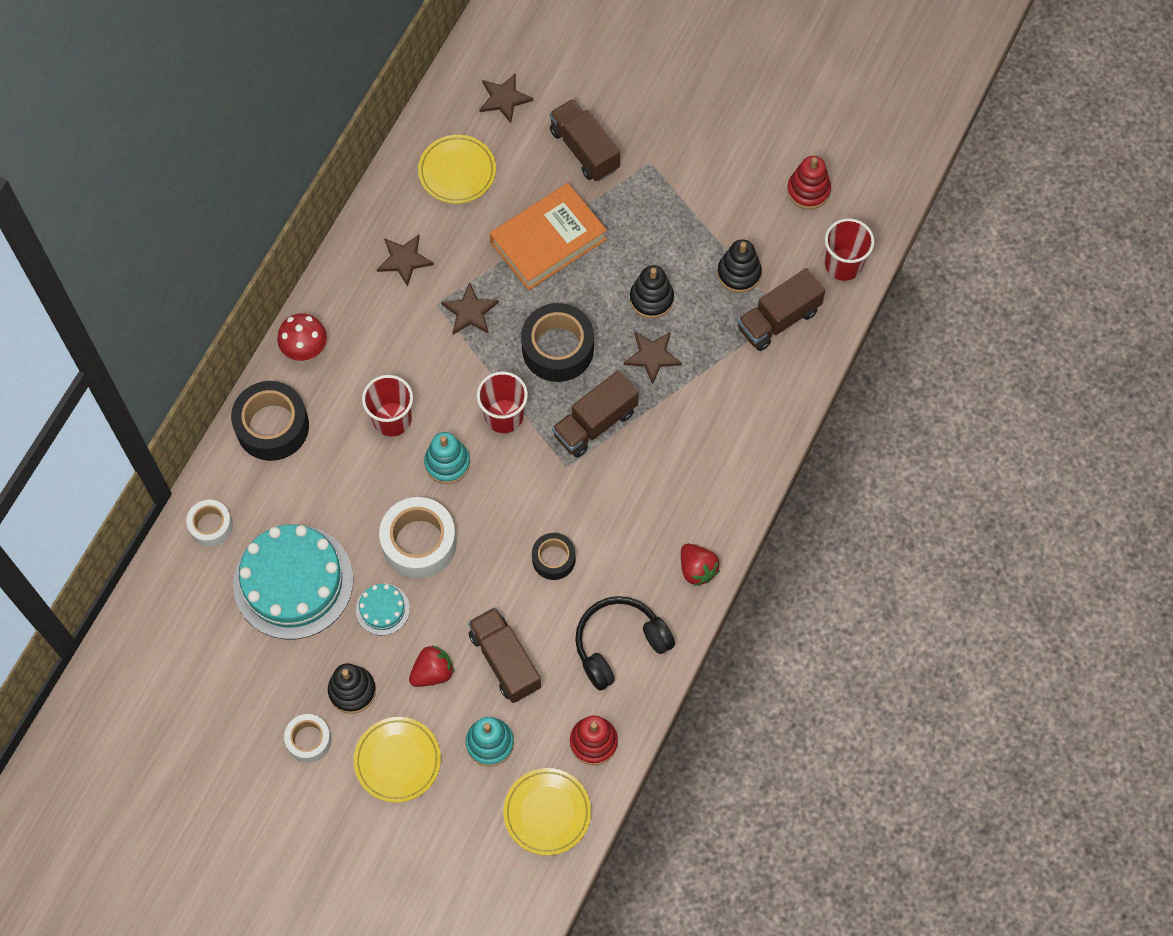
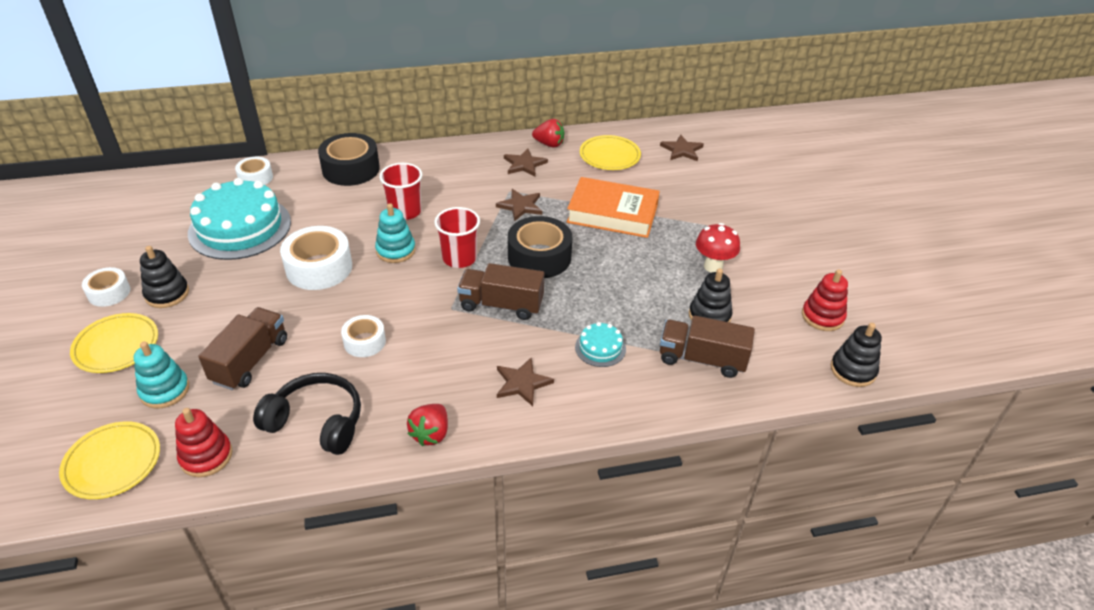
camera: 50 degrees right, 25 degrees down
red mushroom [277,313,327,361] -> red mushroom moved to [696,223,740,273]
turquoise cake [356,584,410,635] -> turquoise cake moved to [575,322,626,367]
red strawberry [409,645,454,687] -> red strawberry moved to [532,119,565,148]
black tape [532,533,576,580] -> white tape [341,315,386,357]
brown truck [549,99,620,181] -> none
brown star [624,332,682,384] -> brown star moved to [497,357,554,406]
black stacking toy [630,265,674,318] -> black stacking toy moved to [831,323,882,387]
red cup [825,218,874,281] -> none

